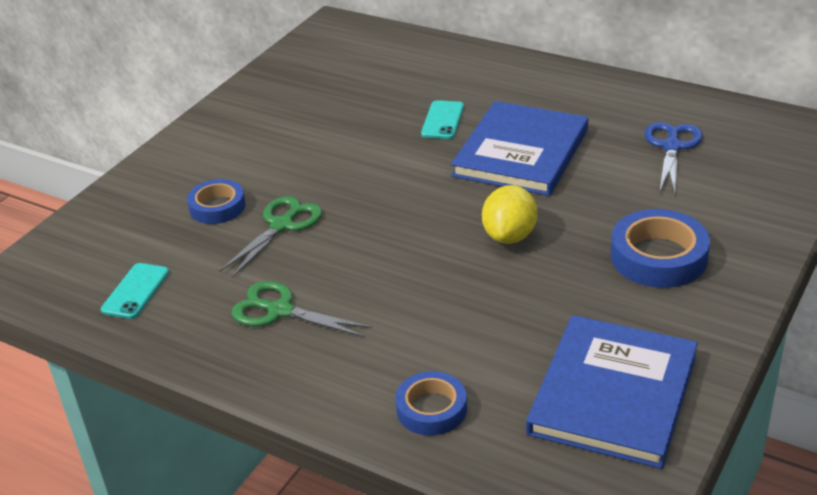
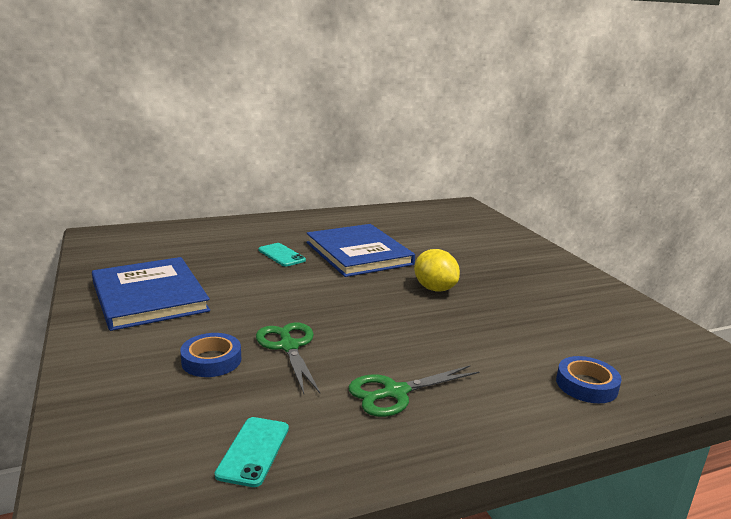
camera: 55 degrees left, 15 degrees down
turquoise phone [101,263,169,319] -> turquoise phone turned 45 degrees clockwise [215,417,289,487]
blue book [526,315,698,469] -> blue book moved to [92,257,210,331]
blue tape [611,209,710,288] -> none
blue scissors [644,122,703,195] -> none

